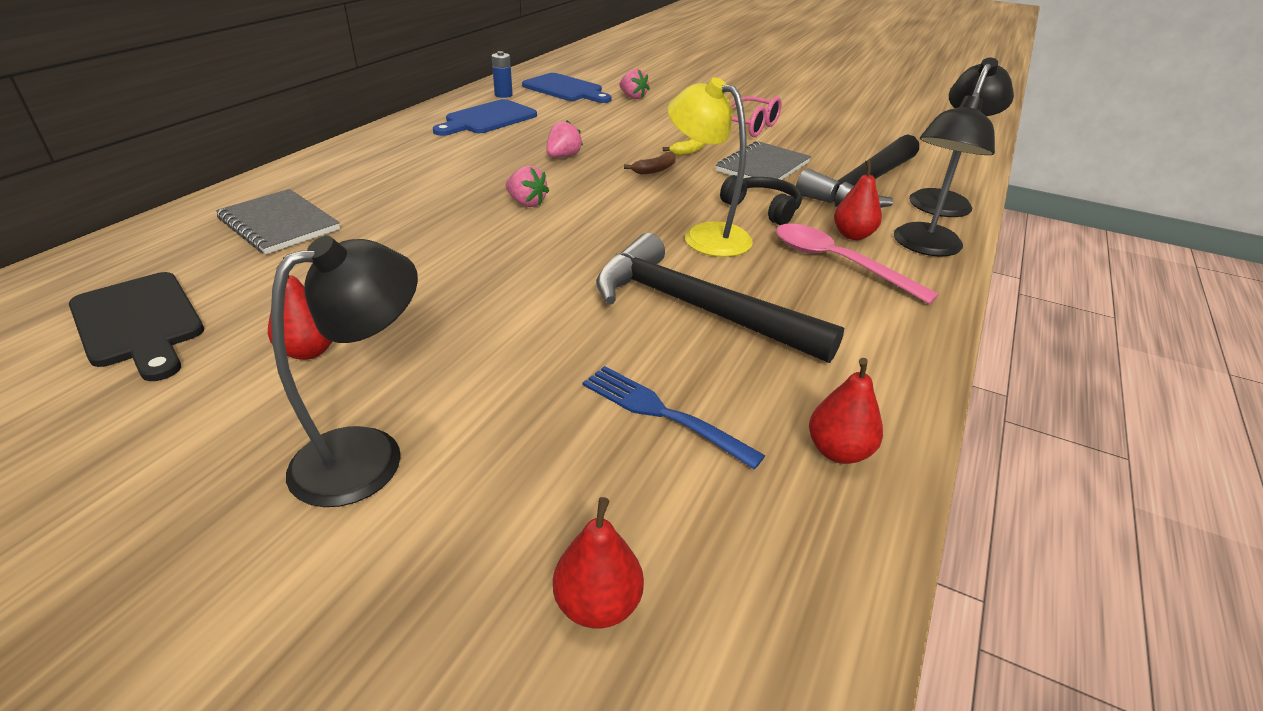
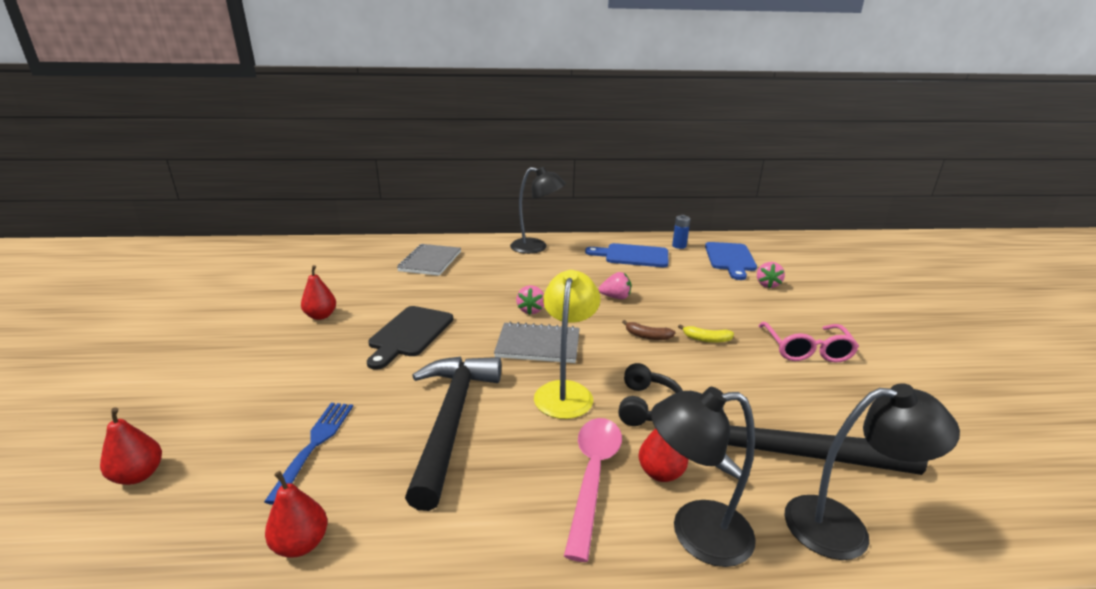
camera: 60 degrees right, 10 degrees down
black cutting board [69,272,204,381] -> black cutting board moved to [367,306,453,370]
black lamp [271,236,418,507] -> black lamp moved to [510,167,566,254]
grey notebook [716,141,811,180] -> grey notebook moved to [494,322,580,363]

